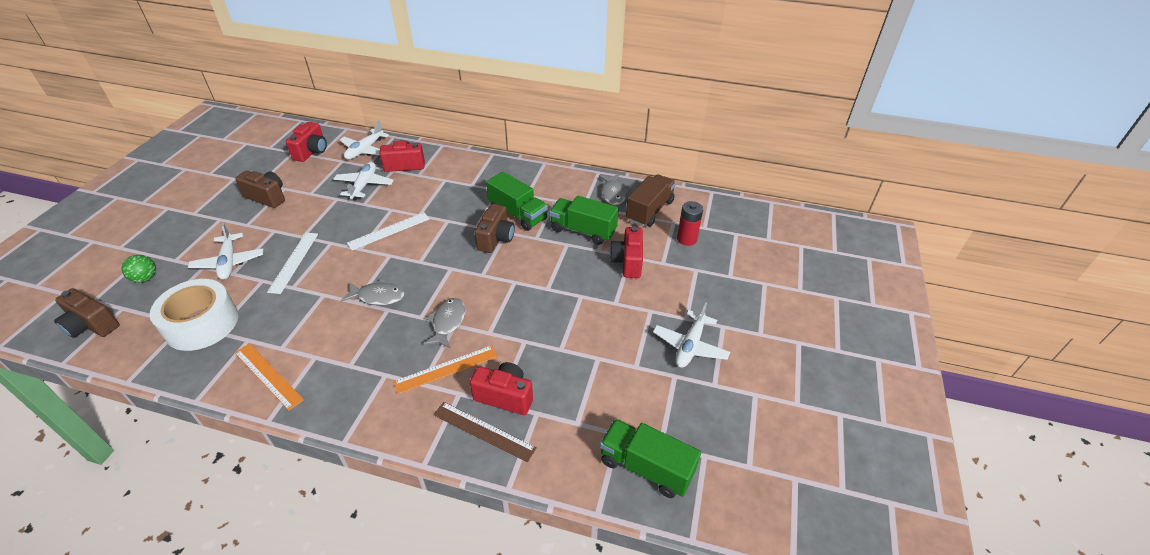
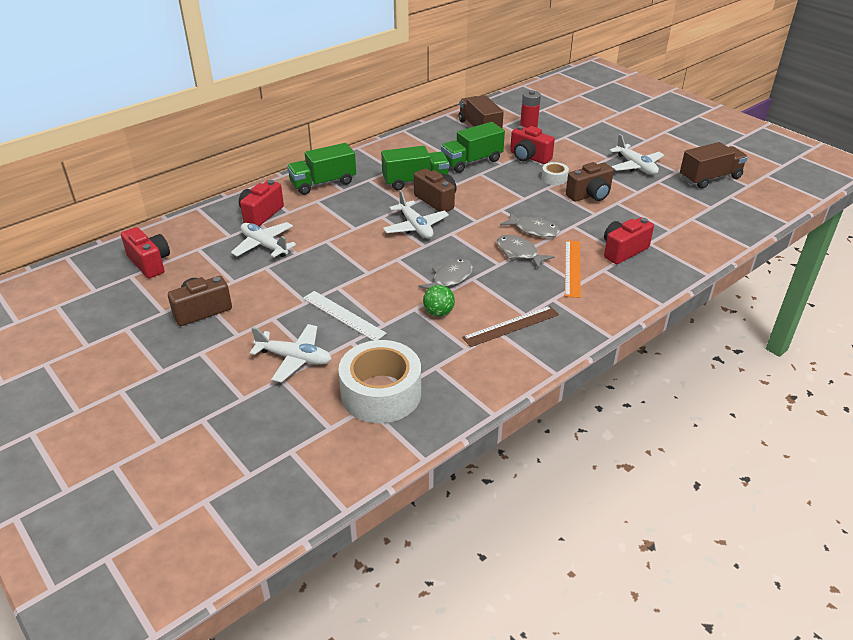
camera: 55 degrees left, 5 degrees down
brown camera [54,288,120,338] -> brown camera moved to [566,162,614,202]
green ball [122,255,156,283] -> green ball moved to [423,285,455,317]
orange ruler [235,344,304,410] -> none
white plane [340,121,389,160] -> white plane moved to [383,190,449,239]
white ruler [347,212,430,250] -> none
brown ruler [433,402,536,462] -> brown ruler moved to [462,306,559,347]
grey fish [599,174,630,205] -> grey fish moved to [500,212,560,237]
green truck [600,419,701,498] -> green truck moved to [287,143,356,195]
none -> white tape [541,162,569,185]
none -> brown truck [680,142,748,189]

